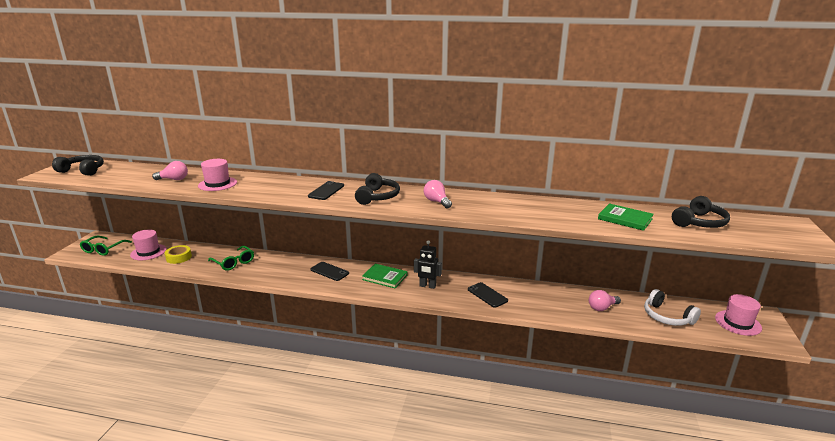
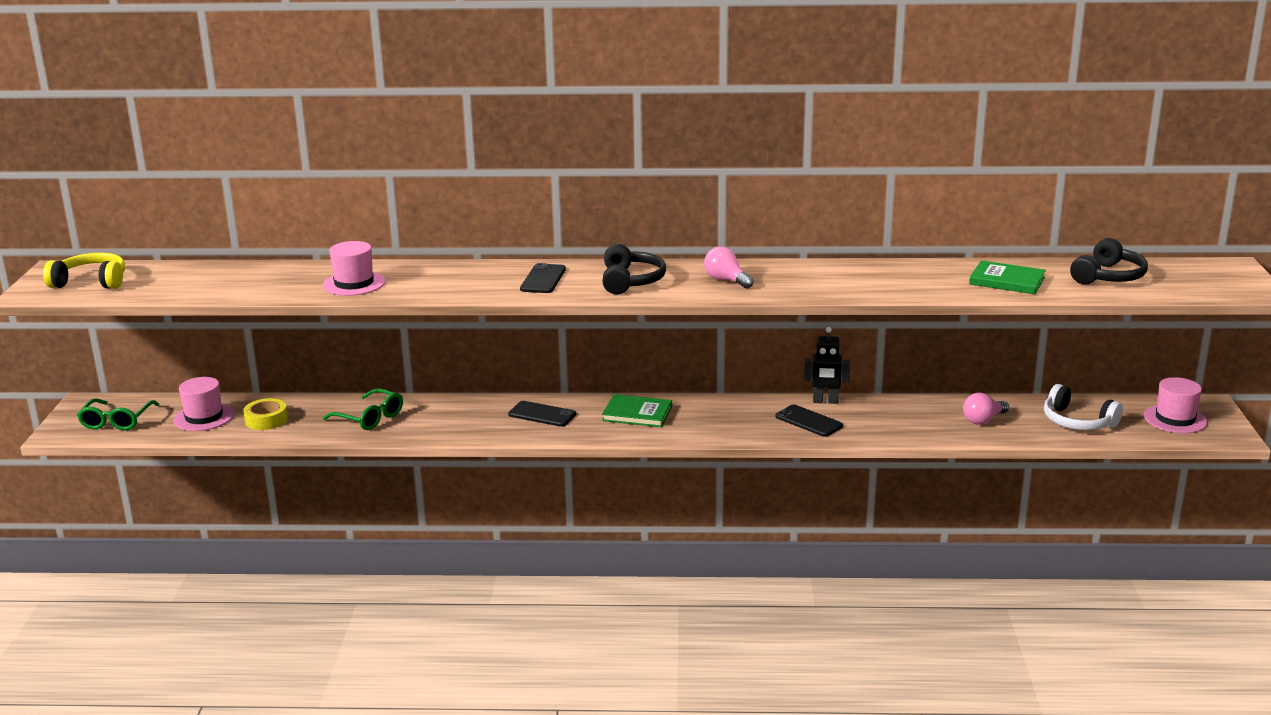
camera: 10 degrees left, 0 degrees up
black headphones [52,155,104,176] -> yellow headphones [43,253,125,289]
pink light bulb [152,161,188,180] -> none
black robot [414,240,442,289] -> black robot moved to [804,327,850,404]

